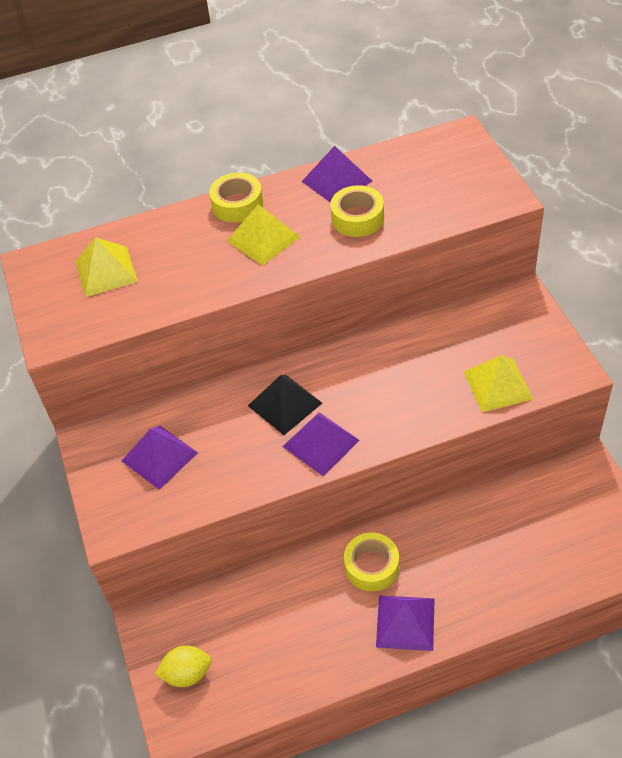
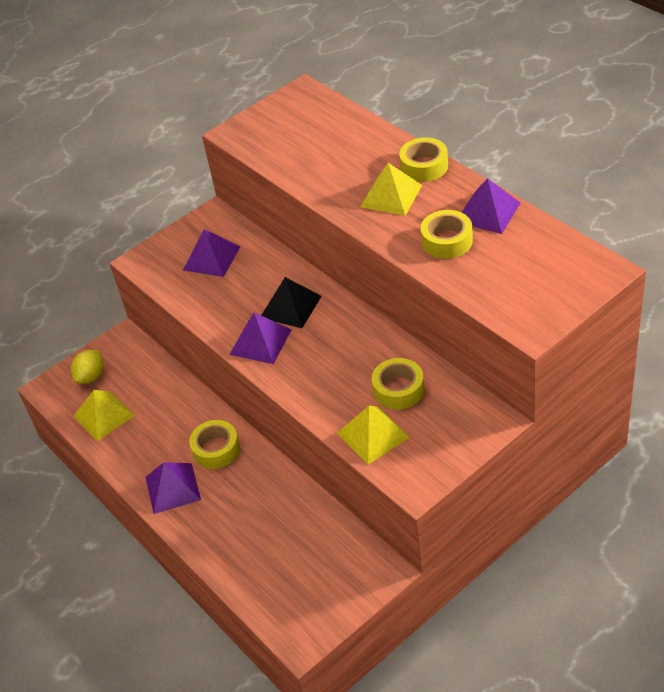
camera: 70 degrees right, 5 degrees down
yellow pyramid [75,237,138,297] -> yellow pyramid moved to [73,390,135,441]
yellow lemon [155,645,211,687] -> yellow lemon turned 60 degrees clockwise [71,350,104,384]
none -> yellow tape [372,358,424,410]

